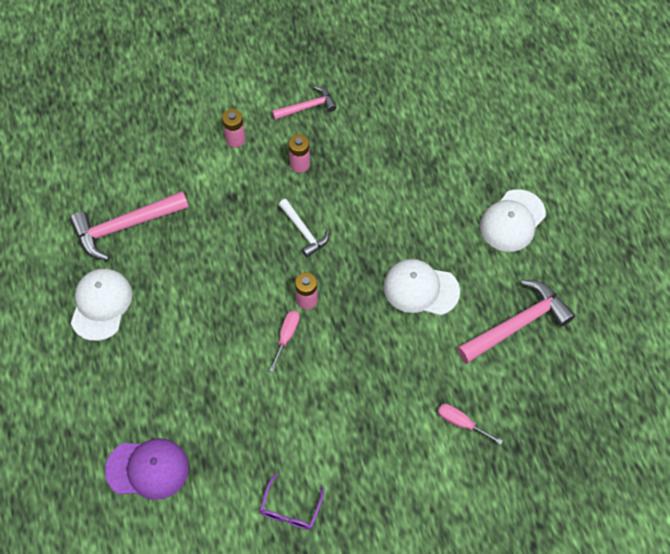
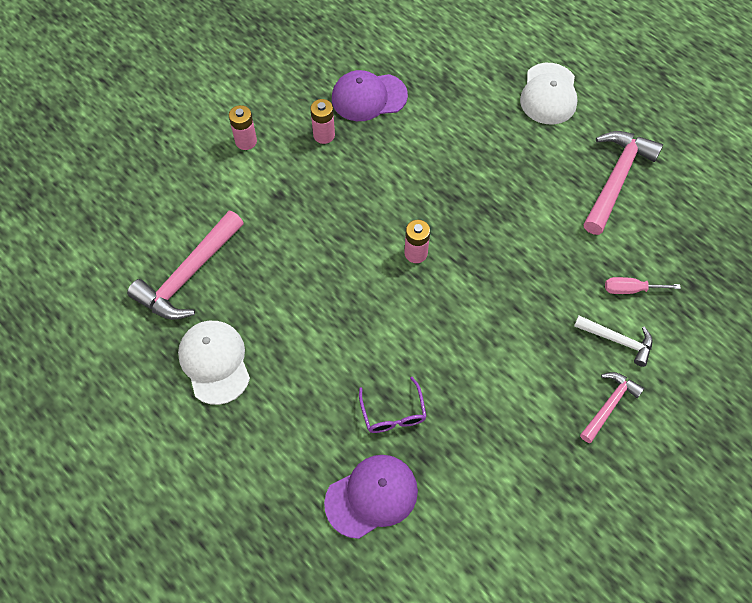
camera: 30 degrees left, 0 degrees up
purple glasses [260,473,324,530] -> purple glasses moved to [359,377,427,433]
pink screwdriver [269,311,300,372] -> none
pink hammer [272,86,337,120] -> pink hammer moved to [580,372,644,443]
white hammer [279,199,329,257] -> white hammer moved to [574,315,653,367]
white cap [383,259,460,316] -> none
none -> purple cap [332,70,408,121]

